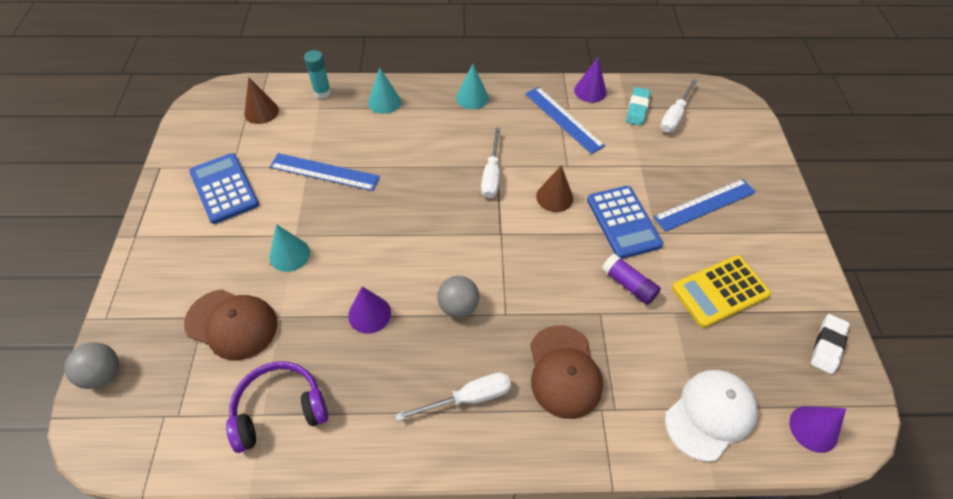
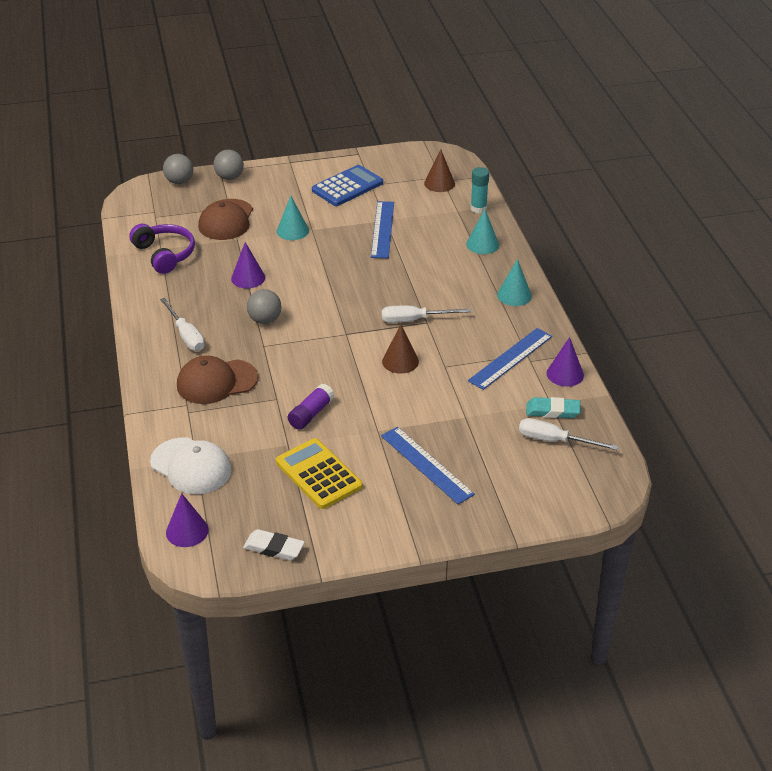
camera: 80 degrees right, 15 degrees down
blue calculator [587,186,663,259] -> none
none -> grey ball [213,150,244,180]

